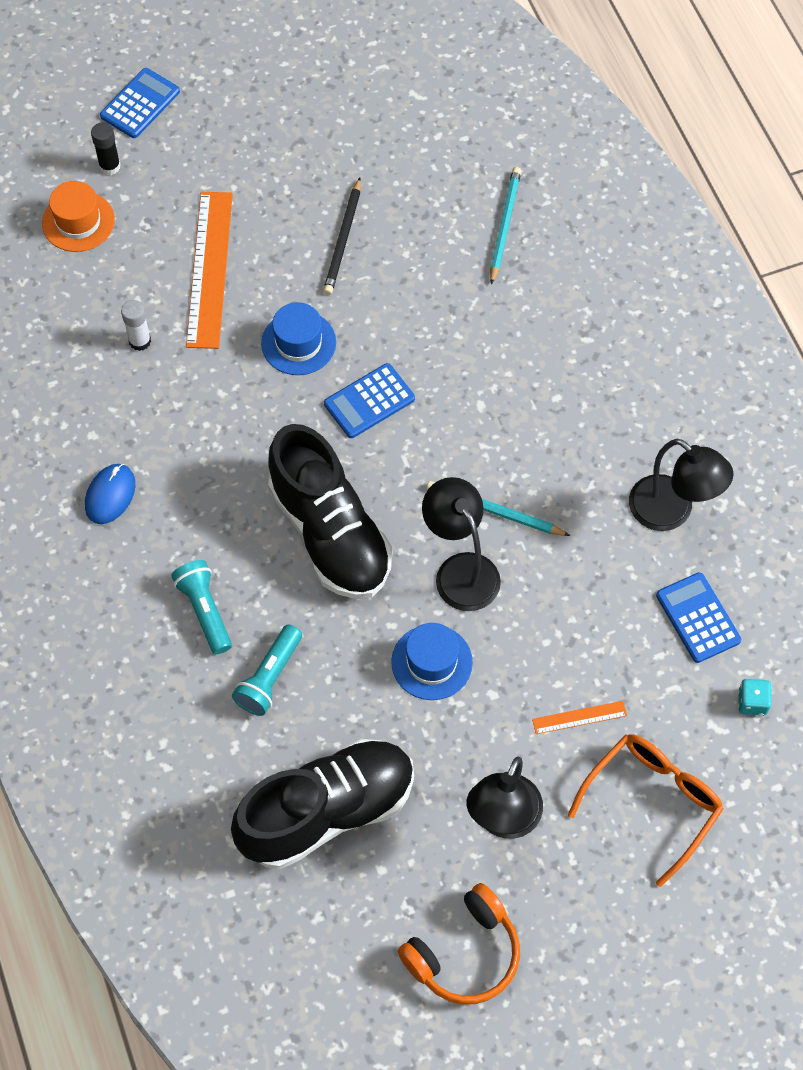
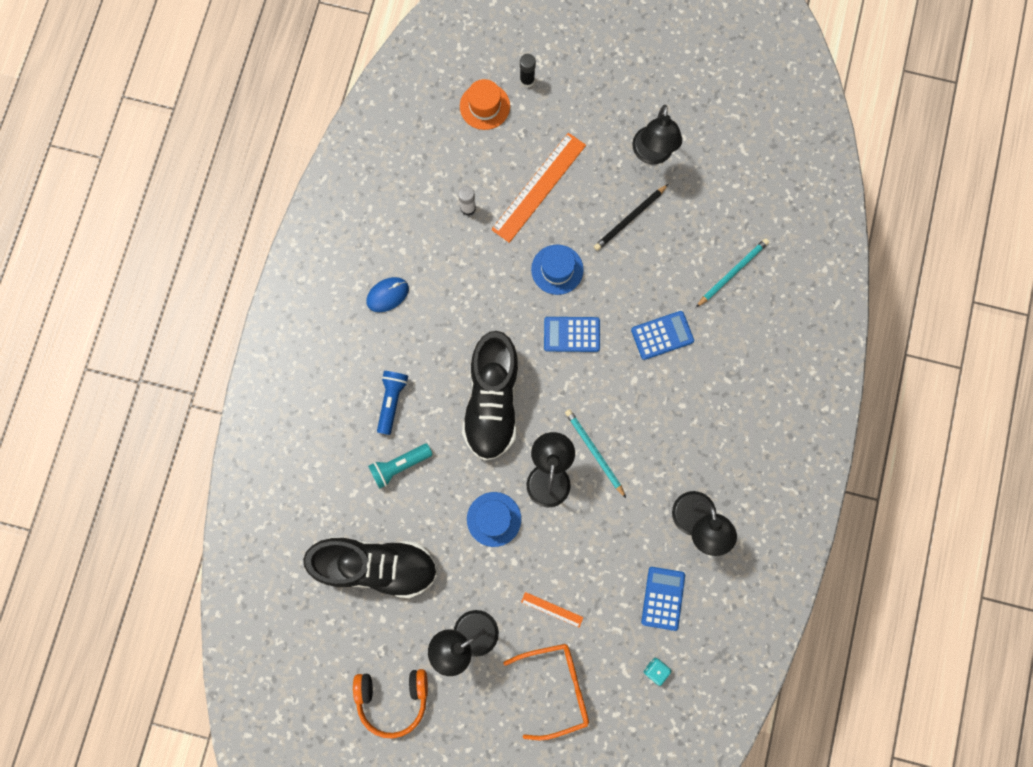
camera: 35 degrees right, 15 degrees up
blue calculator [100,68,180,138] -> blue calculator moved to [631,311,694,360]
turquoise flashlight [171,560,232,654] -> blue flashlight [377,371,408,435]
none -> black lamp [632,105,682,164]

